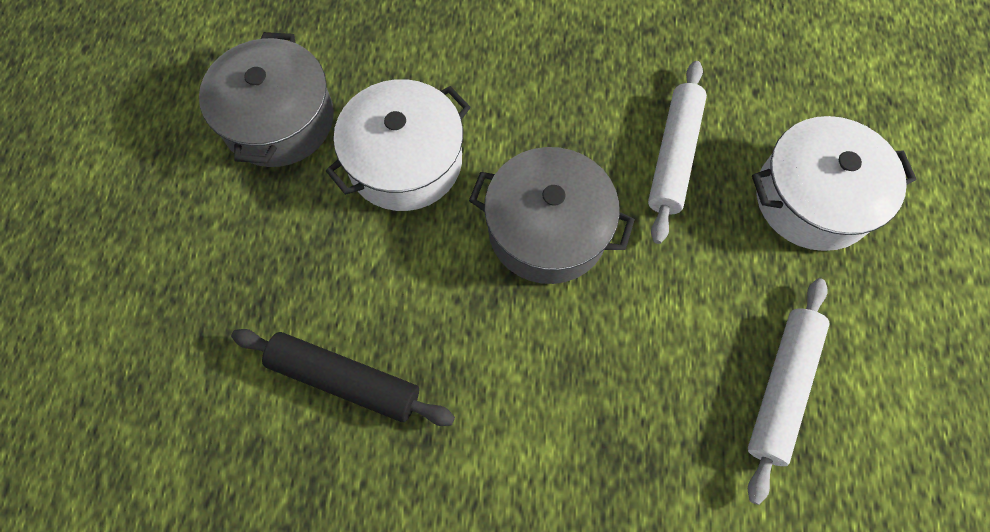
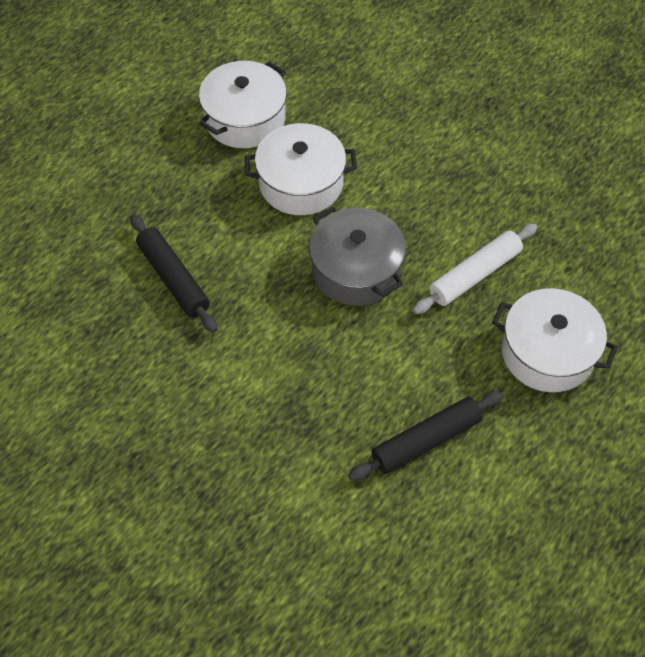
camera: 35 degrees right, 10 degrees down
grey pot [199,32,334,167] -> white pot [199,61,287,148]
white rolling pin [748,278,830,505] -> black rolling pin [348,391,503,481]

